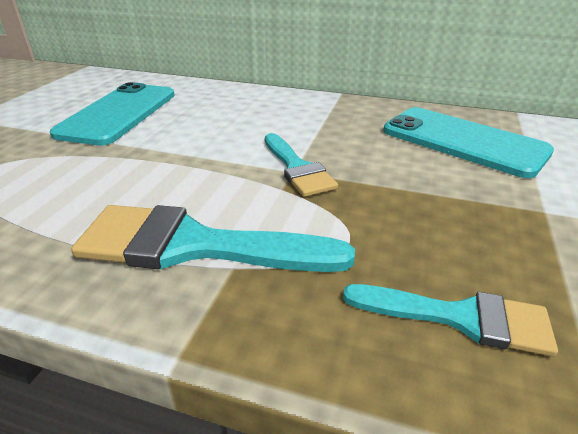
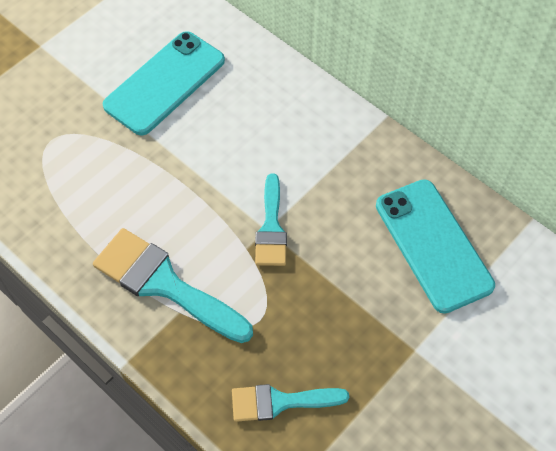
camera: 25 degrees right, 25 degrees up
turquoise brush [343,284,558,356] -> turquoise brush turned 135 degrees clockwise [232,384,349,422]

